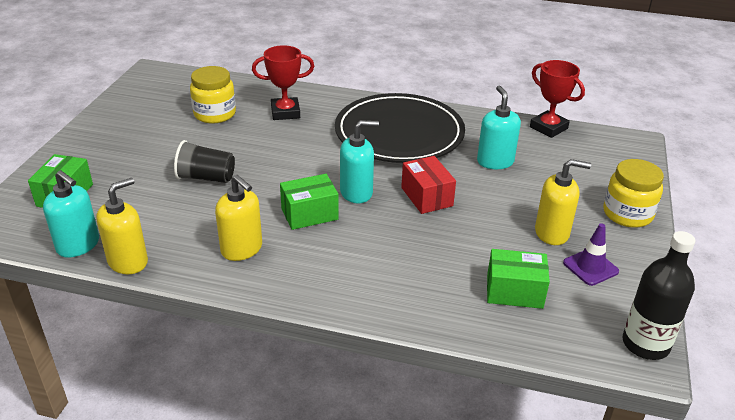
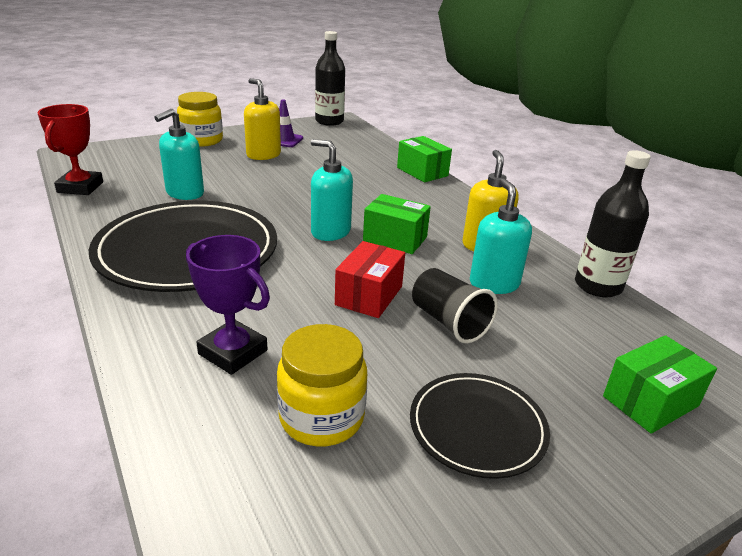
camera: 135 degrees left, 5 degrees down
turquoise soap dispenser [43,170,99,257] -> turquoise soap dispenser moved to [470,179,532,294]
yellow soap dispenser [96,178,148,274] -> black bottle [575,150,651,297]
red trophy [252,45,314,120] -> purple trophy [186,235,270,375]
red box [401,156,456,214] -> red box moved to [335,241,405,318]
green box [487,249,550,309] -> green box moved to [397,136,452,182]
none -> black plate [410,373,550,479]

